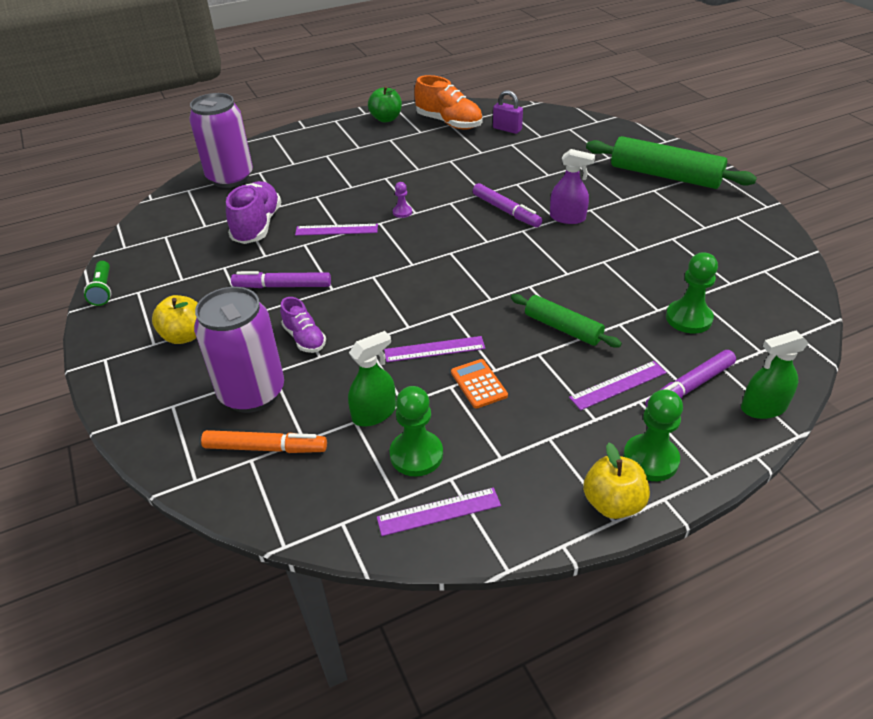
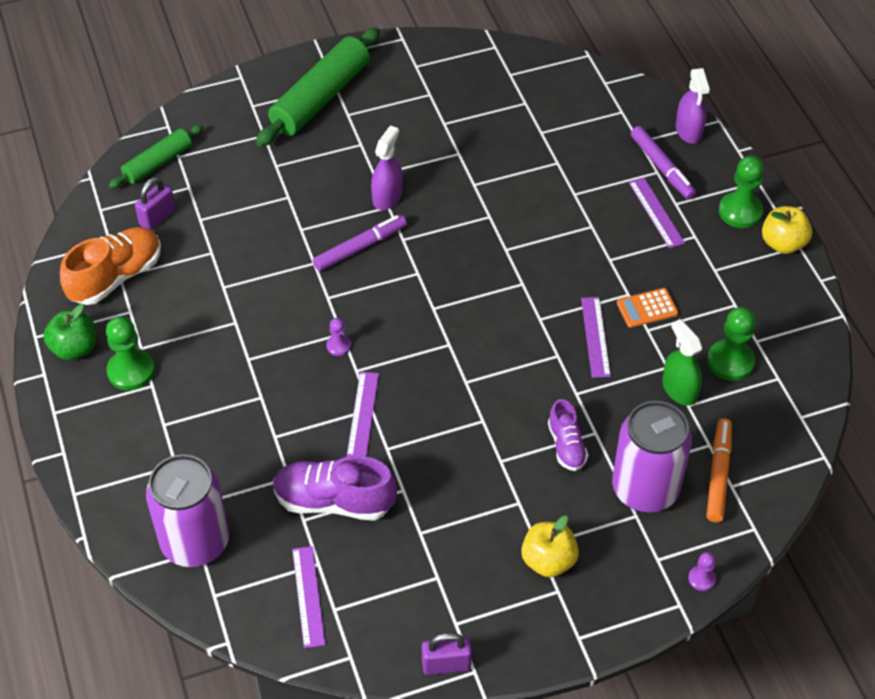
camera: 85 degrees left, 10 degrees up
green flashlight [84,261,111,306] -> purple padlock [422,633,472,675]
purple marker [231,271,331,288] -> none
purple shoe [280,297,326,353] -> purple shoe turned 105 degrees clockwise [548,399,588,471]
purple ruler [377,488,501,536] -> purple ruler moved to [292,546,325,648]
green rolling pin [511,294,622,348] -> green rolling pin moved to [109,124,203,189]
green pawn [666,252,718,334] -> green pawn moved to [106,316,155,390]
green spray bottle [741,331,808,419] -> purple spray bottle [676,68,710,144]
none -> purple pawn [688,552,716,591]

